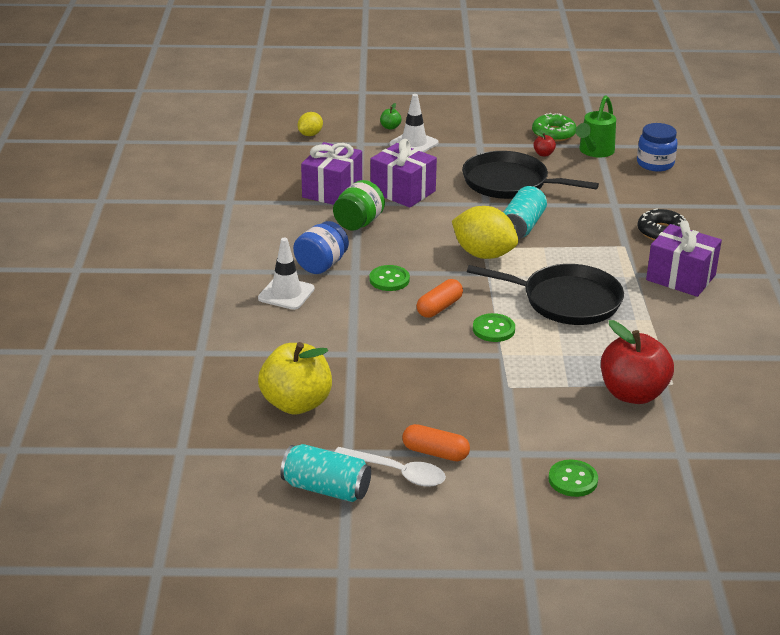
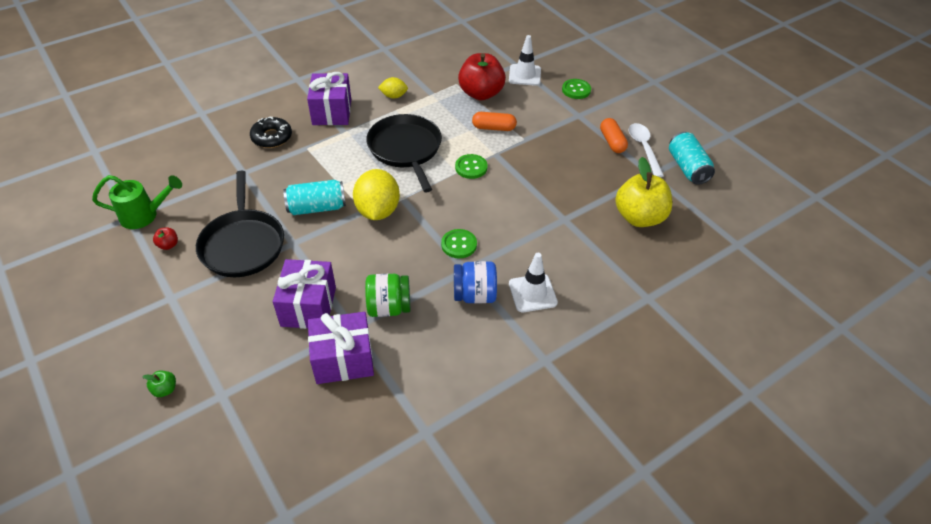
camera: 125 degrees left, 15 degrees up
yellow lemon [298,112,323,136] -> yellow lemon moved to [378,77,408,99]
white traffic cone [389,94,439,152] -> white traffic cone moved to [509,35,541,86]
orange capsule [417,279,463,318] -> orange capsule moved to [472,112,517,131]
green donut [532,113,577,142] -> none
blue jar [637,123,678,172] -> none

